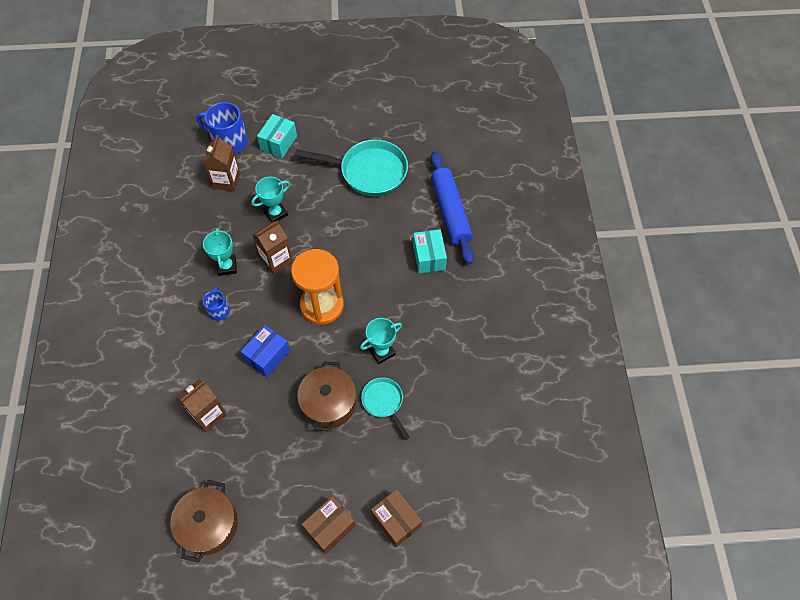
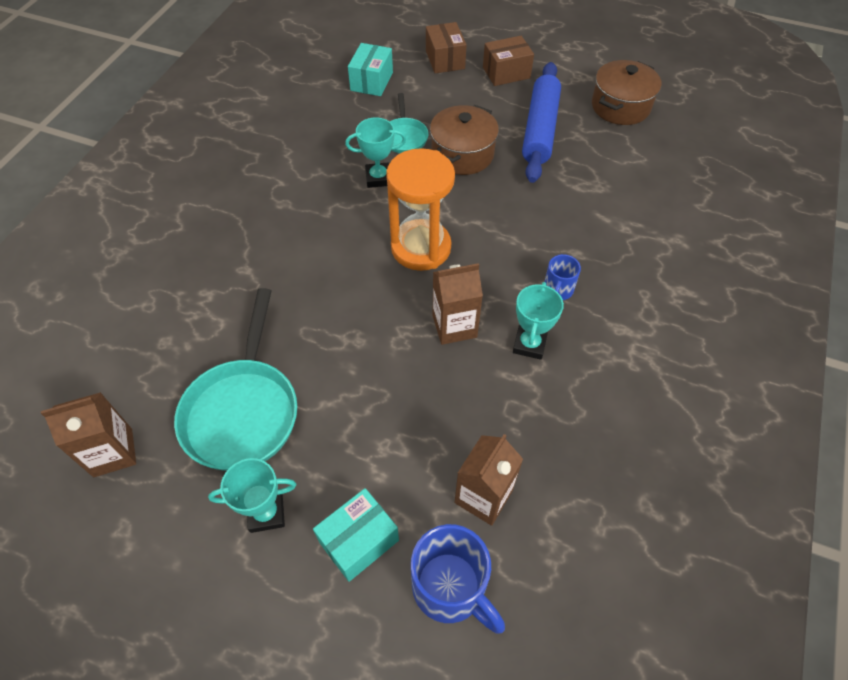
camera: 155 degrees left, 5 degrees down
brown carton [177,379,227,433] -> brown carton moved to [41,392,136,477]
blue box [240,325,290,377] -> none
turquoise trophy [251,177,290,222] -> turquoise trophy moved to [208,458,296,533]
turquoise pan [294,139,408,196] -> turquoise pan turned 120 degrees counterclockwise [174,288,297,471]
turquoise box [413,229,447,274] -> turquoise box moved to [348,43,393,96]
blue rolling pin [430,151,474,264] -> blue rolling pin moved to [522,62,561,183]

